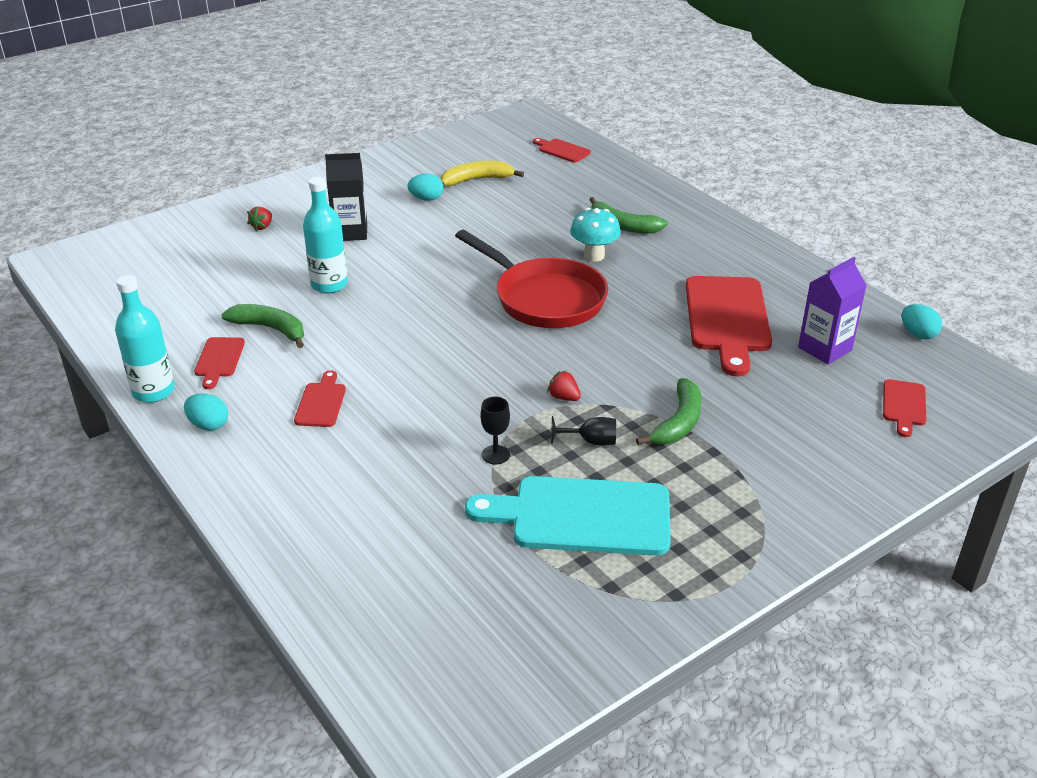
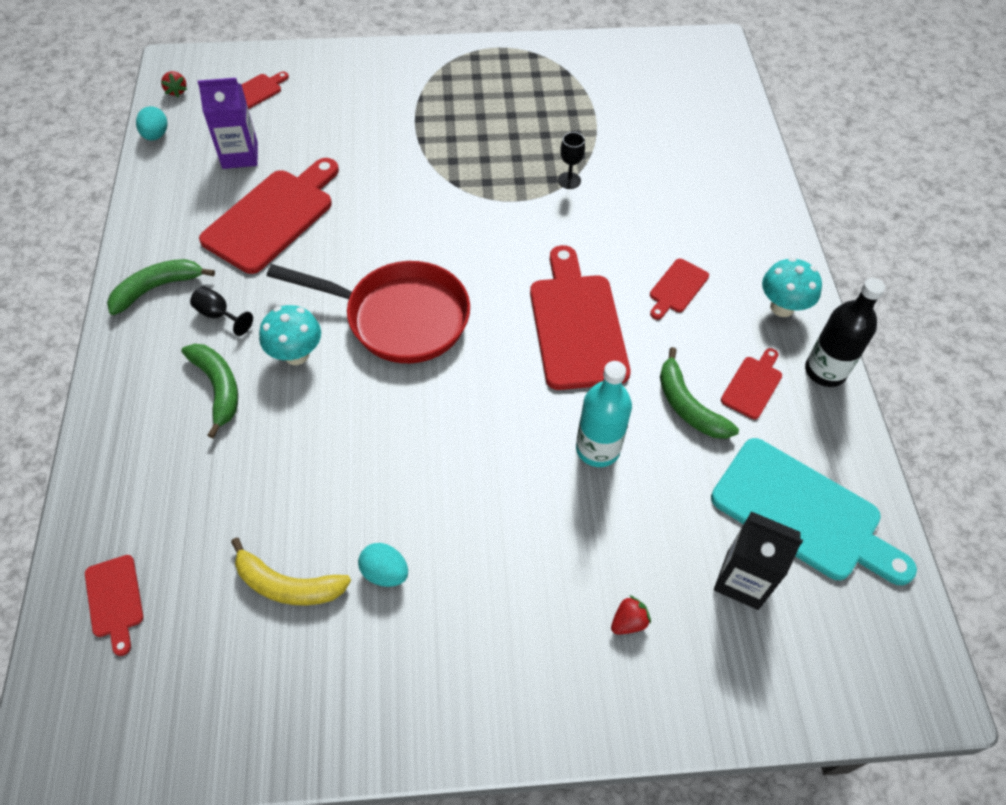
camera: 150 degrees left, 20 degrees up
turquoise bottle [115,275,175,403] -> black bottle [805,278,885,387]
turquoise egg [184,393,228,431] -> turquoise mushroom [762,257,822,317]
black carton [325,153,367,241] -> black carton moved to [714,511,803,610]
red pan [455,230,608,328] -> red pan turned 120 degrees clockwise [267,261,470,363]
turquoise cutting board [465,476,671,556] -> turquoise cutting board moved to [711,438,917,585]
red strawberry [547,370,581,401] -> red strawberry moved to [161,71,187,98]
black goblet [551,416,616,446] -> black goblet moved to [190,286,253,336]
green banana [636,378,702,445] -> green banana moved to [107,259,215,315]
none -> red cutting board [530,245,631,390]

